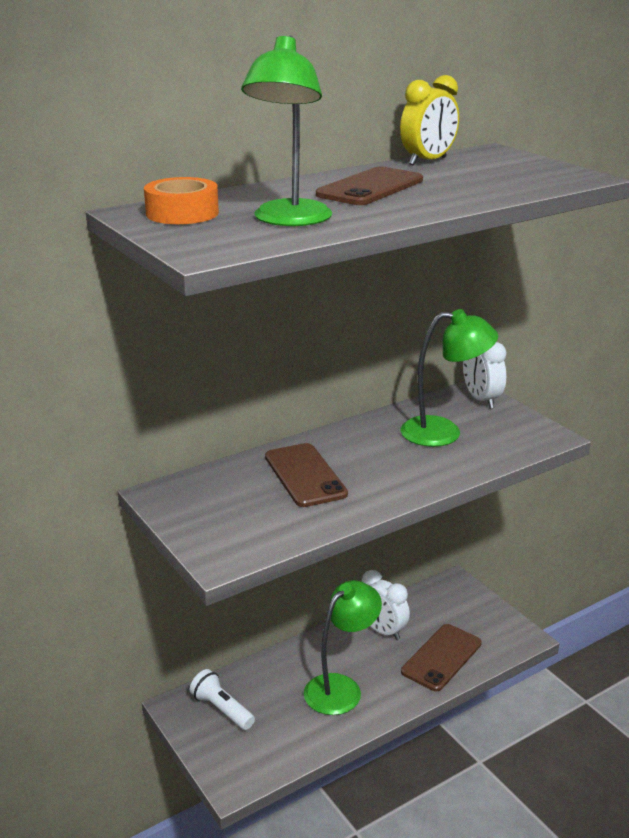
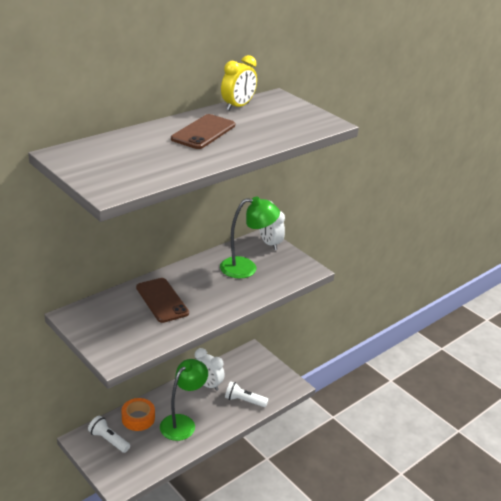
camera: 10 degrees left, 5 degrees up
orange tape [144,177,219,224] -> orange tape moved to [122,398,155,431]
green lamp [241,35,332,226] -> none
brown phone [401,624,482,691] -> white flashlight [225,381,268,407]

